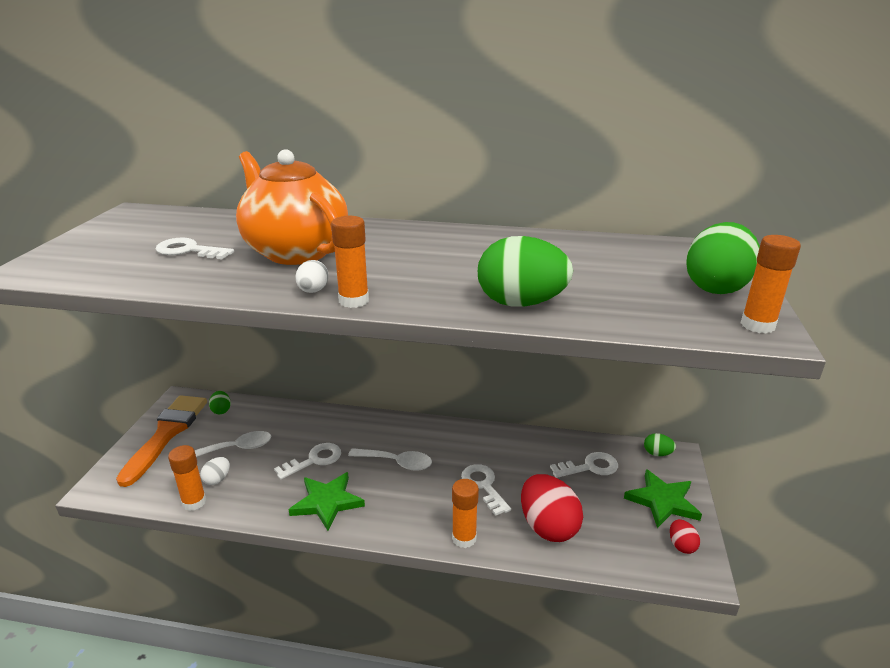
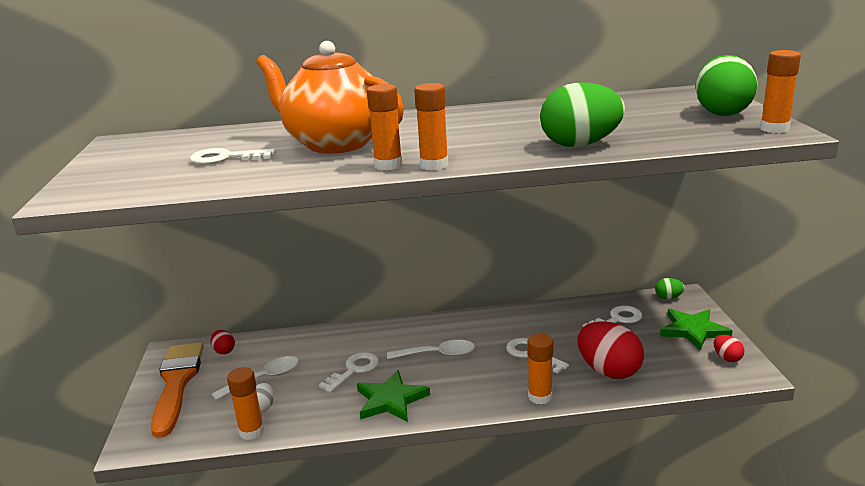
camera: 15 degrees left, 5 degrees down
green egg [209,391,231,414] -> red egg [210,330,235,354]
white egg [295,260,329,293] -> orange glue stick [367,84,402,170]

